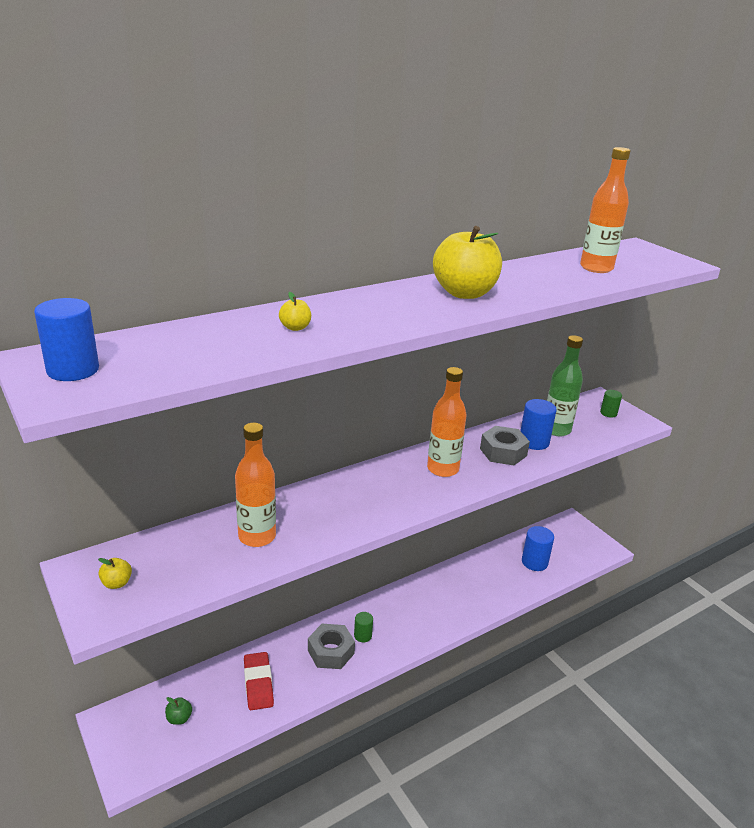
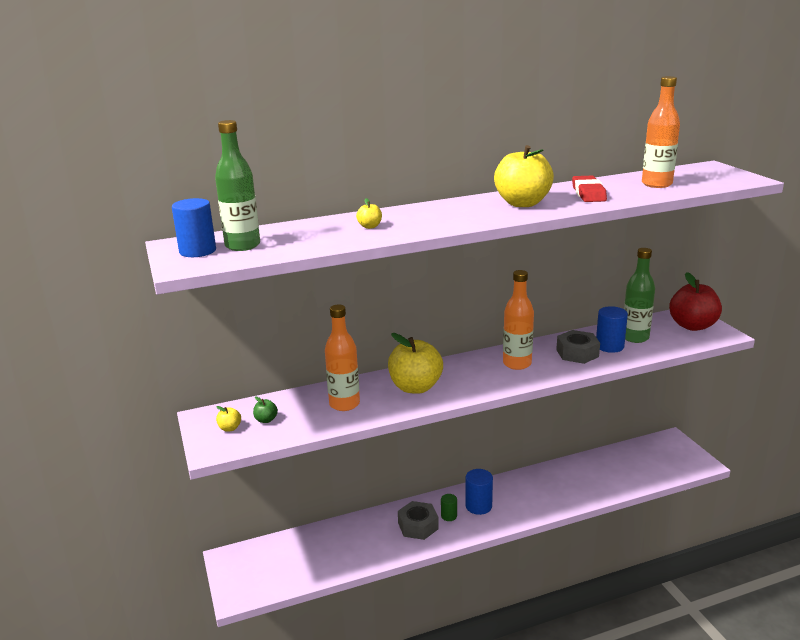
camera: 15 degrees right, 5 degrees down
green apple [165,697,192,725] -> green apple moved to [253,396,278,423]
red eraser [244,652,274,710] -> red eraser moved to [572,176,607,202]
blue cylinder [522,526,554,571] -> blue cylinder moved to [465,469,493,515]
green cylinder [600,390,622,417] -> red apple [669,272,722,331]
none -> green bottle [215,120,260,251]
none -> yellow apple [388,333,443,394]

